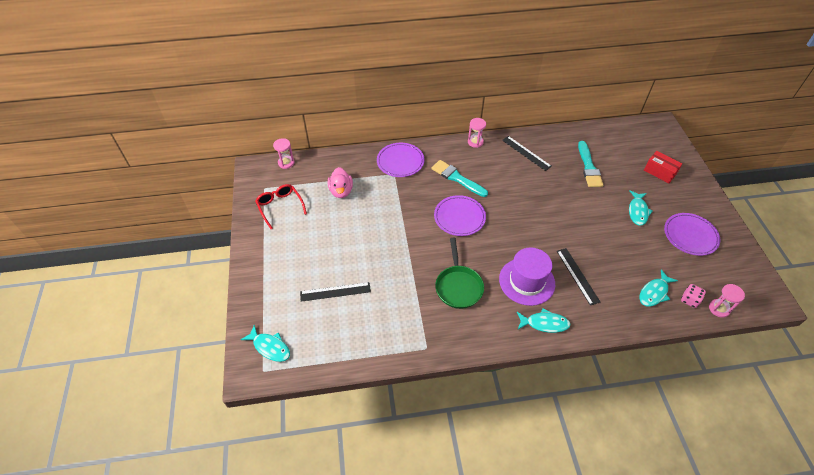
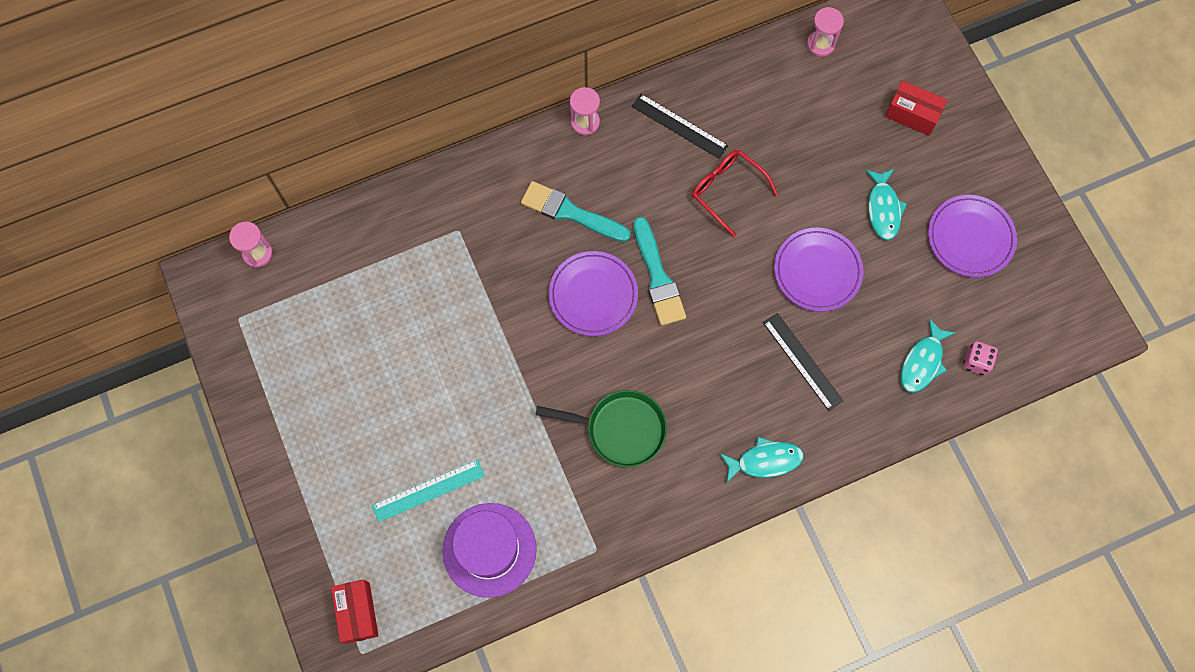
camera: 15 degrees left, 20 degrees up
turquoise fish [241,325,290,362] -> red box [331,579,379,644]
red glasses [255,184,307,229] -> red glasses moved to [692,150,778,237]
black ruler [300,282,371,302] -> turquoise ruler [372,459,485,522]
pink duck [328,167,353,198] -> none
purple plate [377,143,425,177] -> purple plate moved to [774,228,863,312]
green pan [435,238,484,309] -> green pan turned 60 degrees counterclockwise [535,390,667,467]
purple hat [499,247,555,306] -> purple hat moved to [442,503,537,598]
turquoise brush [578,141,603,187] -> turquoise brush moved to [633,217,686,326]
pink hourglass [709,284,745,318] -> pink hourglass moved to [807,7,844,57]

